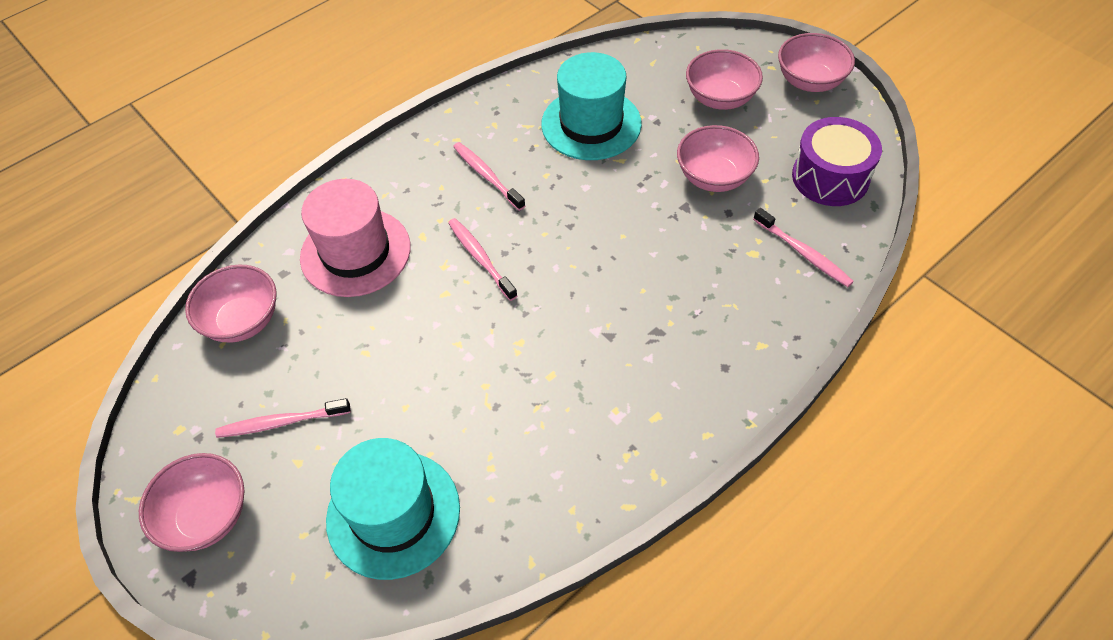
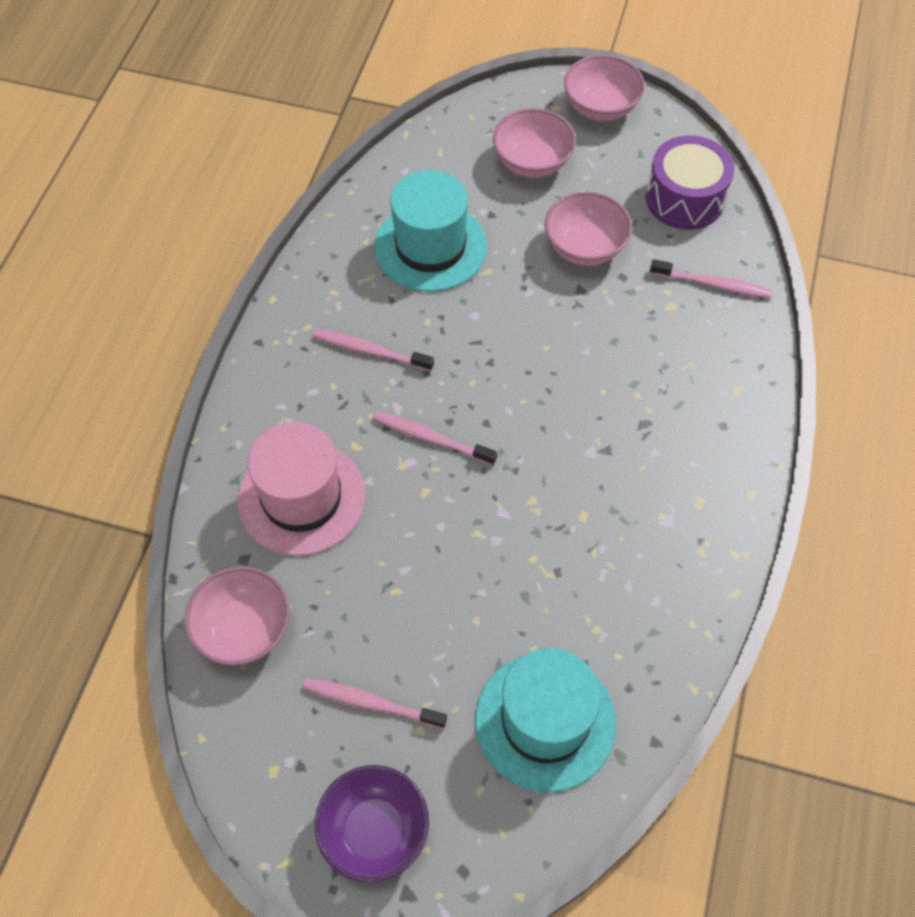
camera: 35 degrees left, 5 degrees up
pink bowl [139,453,245,552] -> purple bowl [315,765,429,883]
pink toothbrush [215,398,351,438] -> pink toothbrush turned 60 degrees clockwise [302,678,447,729]

